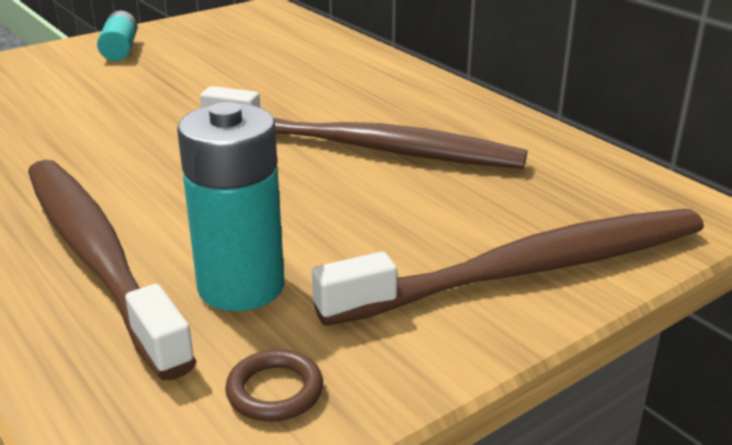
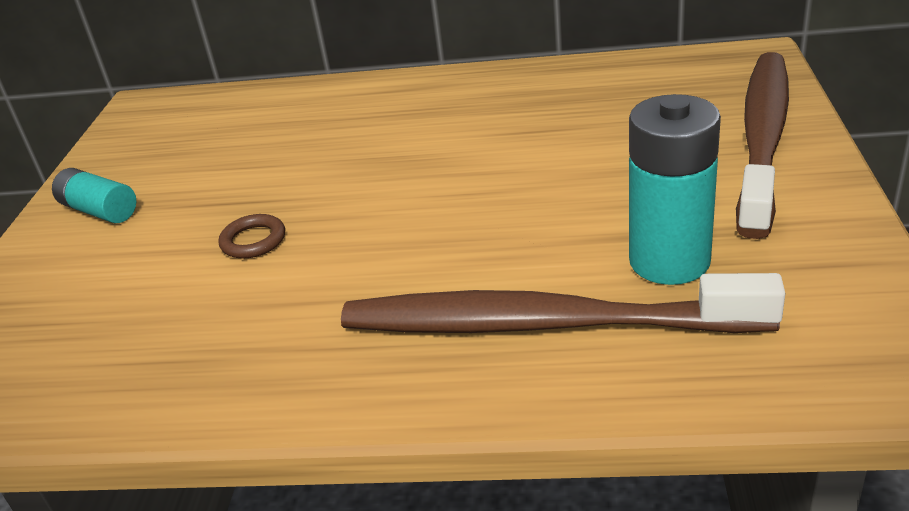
camera: 45 degrees left, 5 degrees up
brown toothbrush [200,86,527,169] -> none
brown ring [225,349,323,422] -> brown ring moved to [218,214,285,258]

